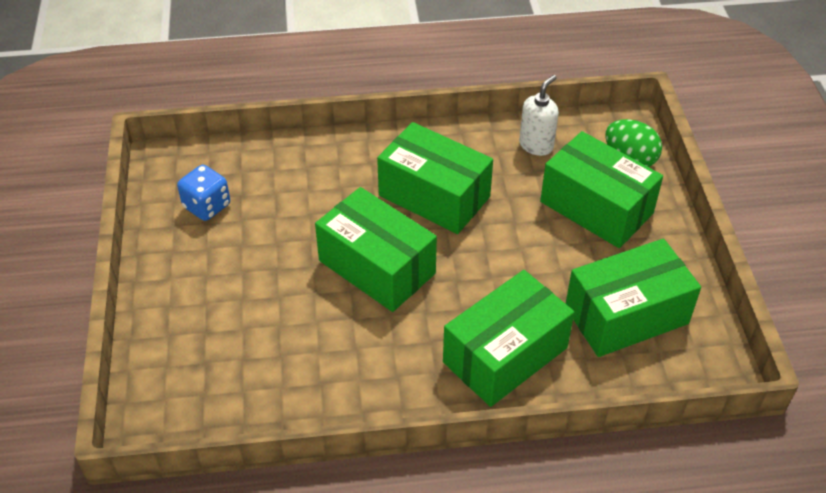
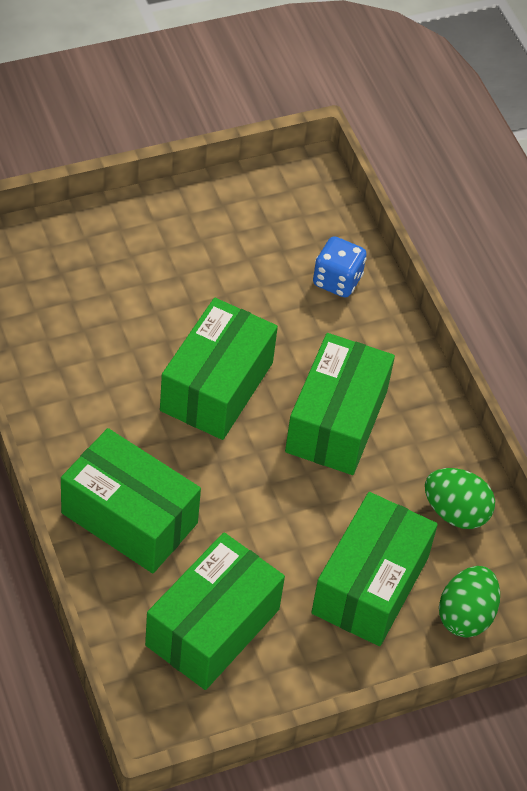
camera: 70 degrees right, 5 degrees up
blue dice [177,165,230,221] -> blue dice moved to [313,236,367,298]
white soap dispenser [519,75,559,156] -> green egg [425,468,495,529]
green box [566,238,701,357] -> green box turned 75 degrees clockwise [145,532,285,690]

